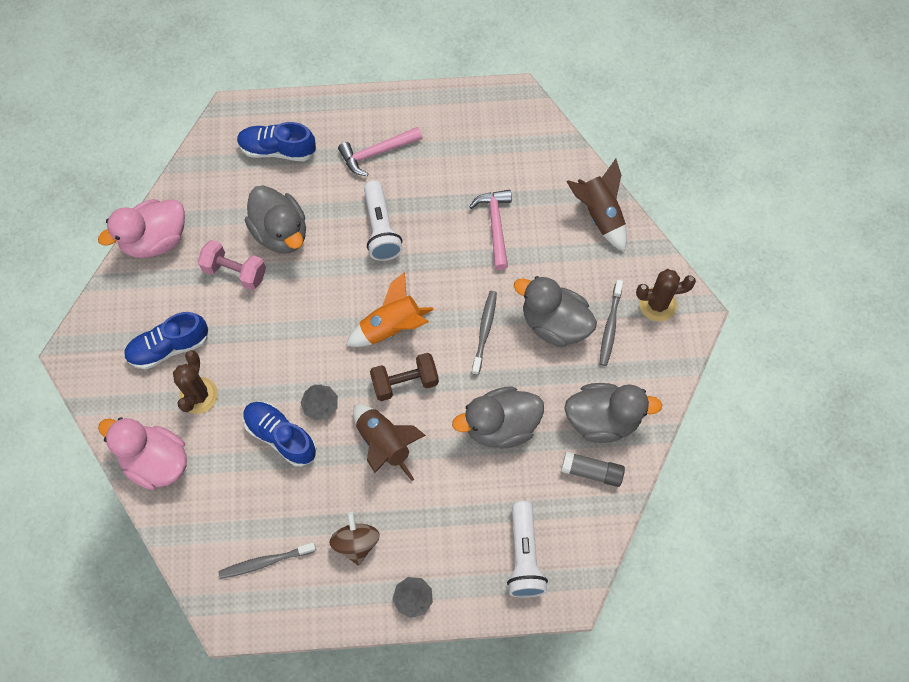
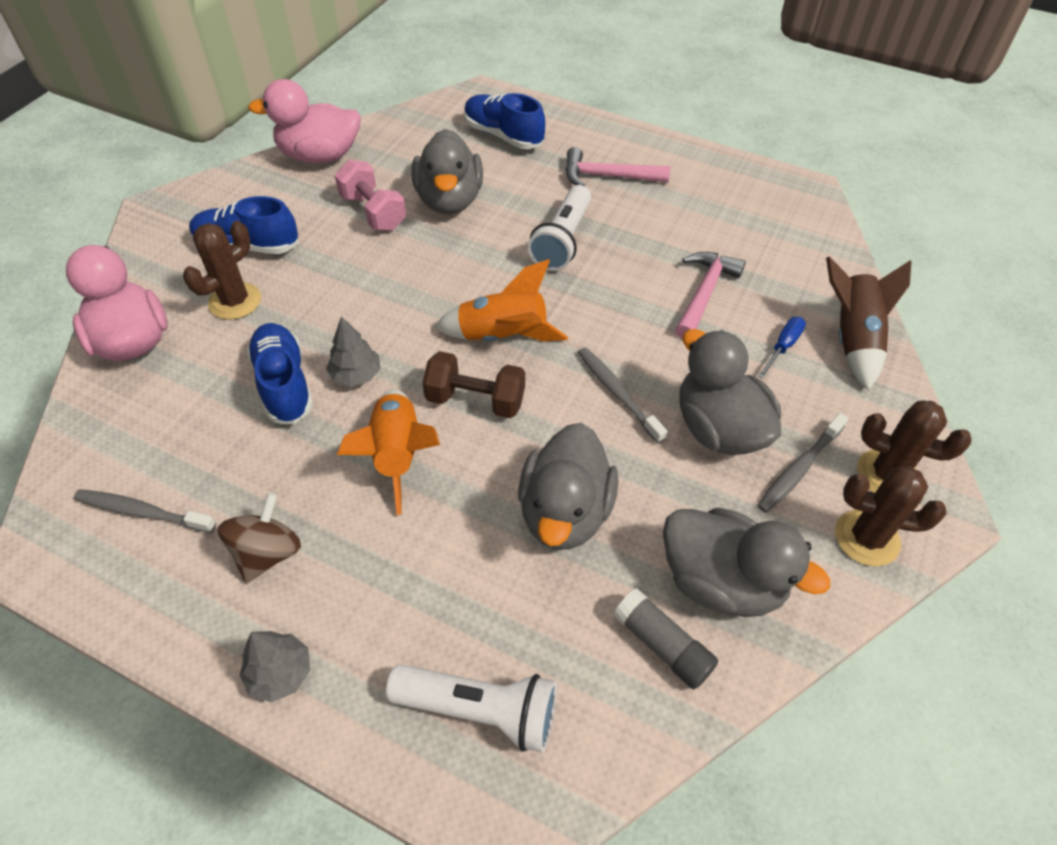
camera: 30 degrees right, 15 degrees down
brown rocket [353,404,426,481] -> orange rocket [337,389,440,515]
grey duck [452,386,544,448] -> grey duck turned 90 degrees counterclockwise [518,423,618,550]
grey toothbrush [472,291,497,375] -> grey toothbrush turned 75 degrees counterclockwise [578,347,667,443]
white flashlight [507,501,548,598] -> white flashlight turned 105 degrees counterclockwise [386,664,557,753]
none -> blue screwdriver [758,317,806,379]
none -> brown cactus [835,466,946,566]

